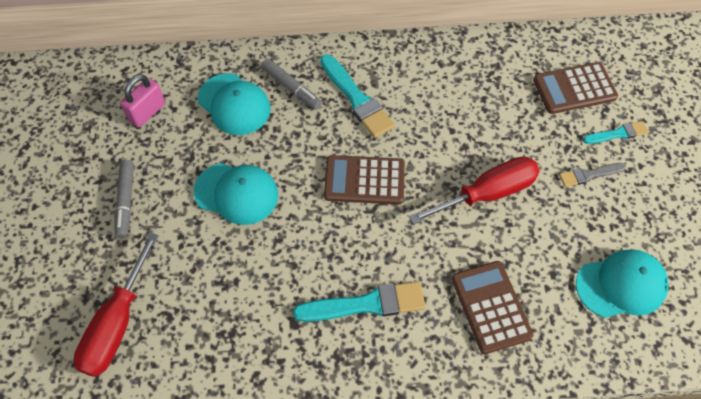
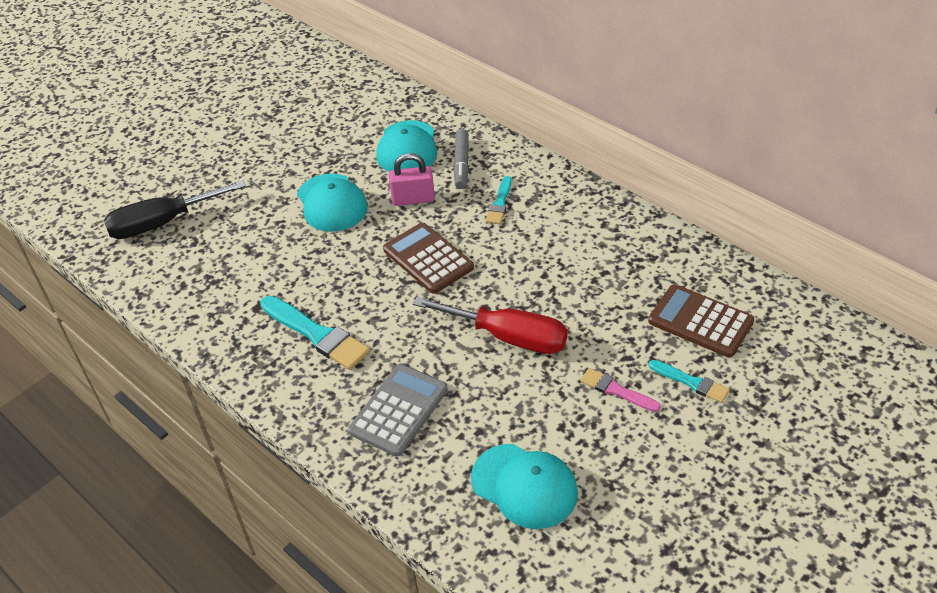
camera: 50 degrees right, 15 degrees down
red screwdriver [74,233,159,377] -> black screwdriver [104,180,246,239]
grey marker [115,160,134,238] -> none
pink padlock [120,74,165,128] -> pink padlock moved to [389,153,435,206]
turquoise brush [320,54,395,138] -> turquoise brush [485,176,512,224], size x0.57
brown calculator [452,261,534,354] -> grey calculator [348,364,448,457]
grey brush [559,163,626,187] -> pink brush [580,368,661,412]

